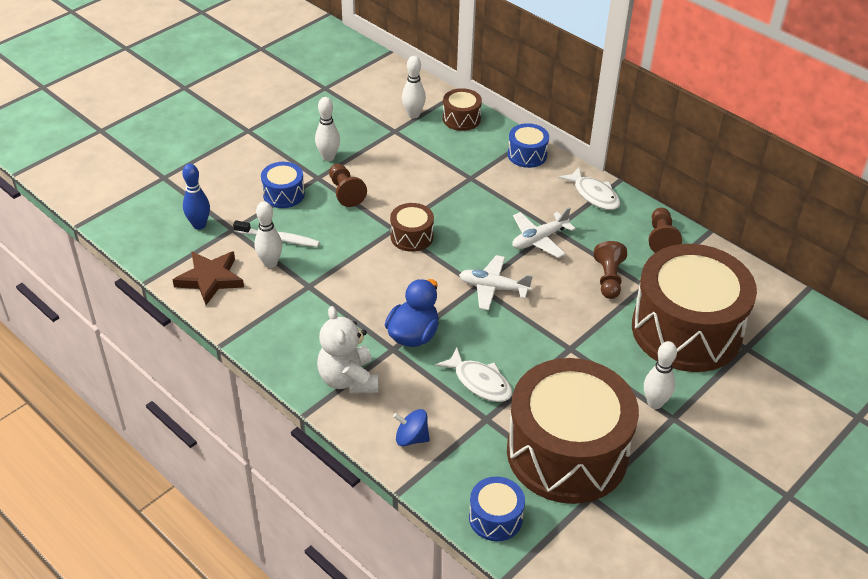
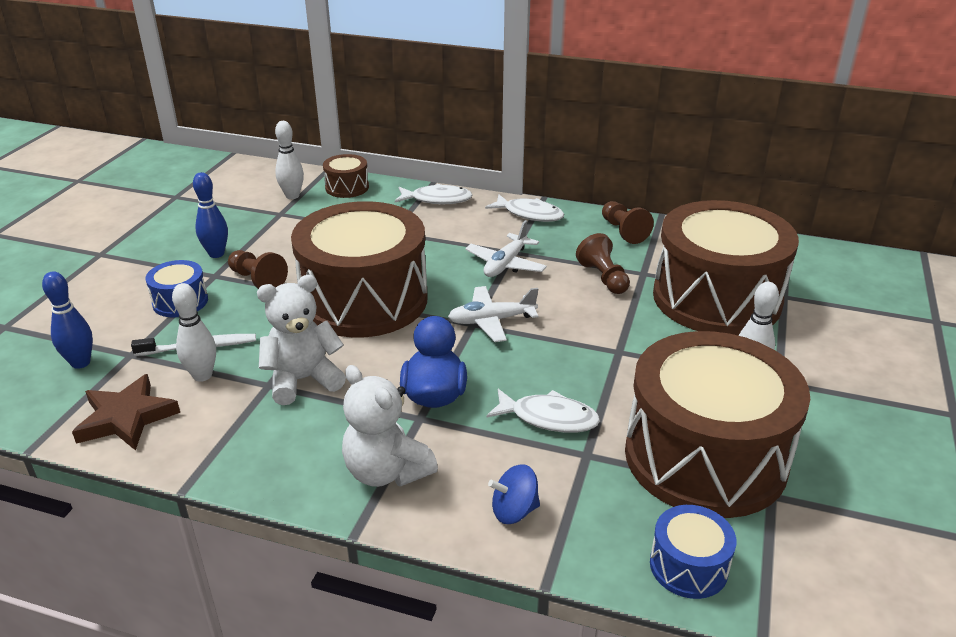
camera: 25 degrees left, 10 degrees down
white bowling pin [315,97,340,161] -> blue bowling pin [193,172,228,258]
brown drum [390,203,434,252] -> brown drum [291,201,427,338], size x2.37
blue drum [508,123,549,168] -> white fish [395,184,473,204]
none -> white teddy bear [257,275,346,405]

